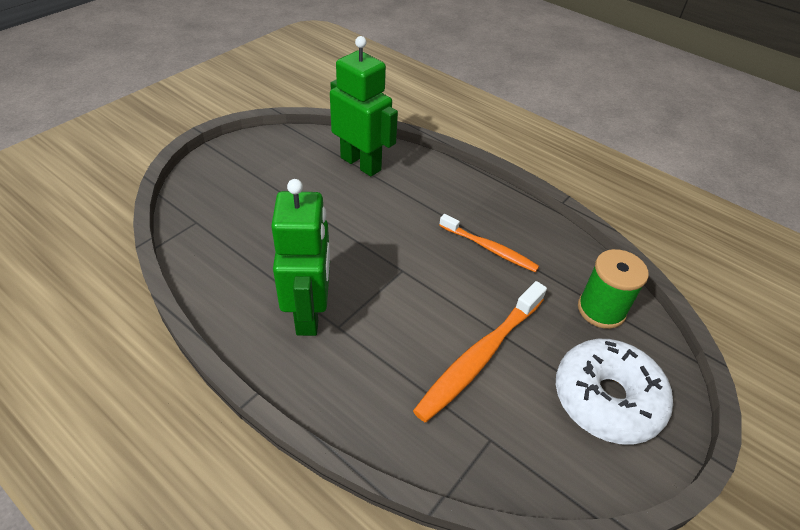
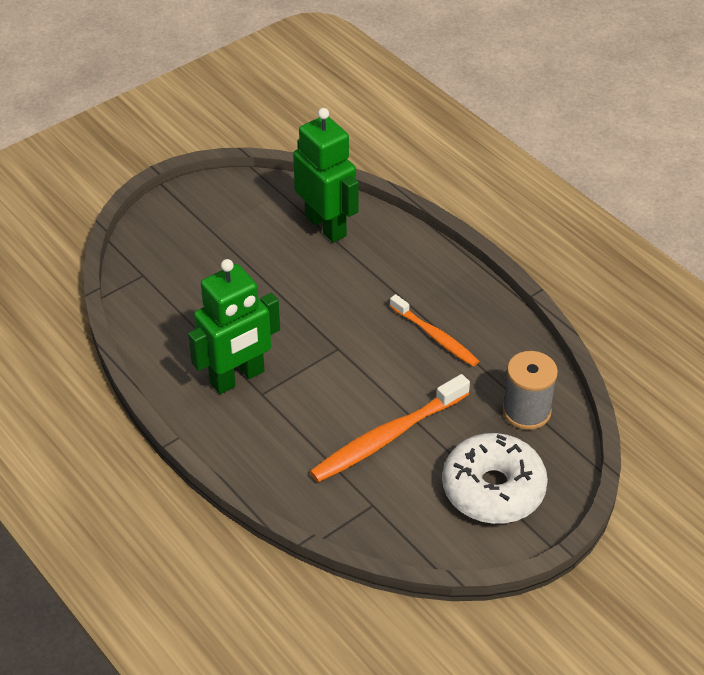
camera: 15 degrees right, 0 degrees up
green robot [271,179,330,336] -> green robot turned 45 degrees clockwise [188,259,280,394]
green spool [578,249,649,329] -> grey spool [502,351,558,430]

